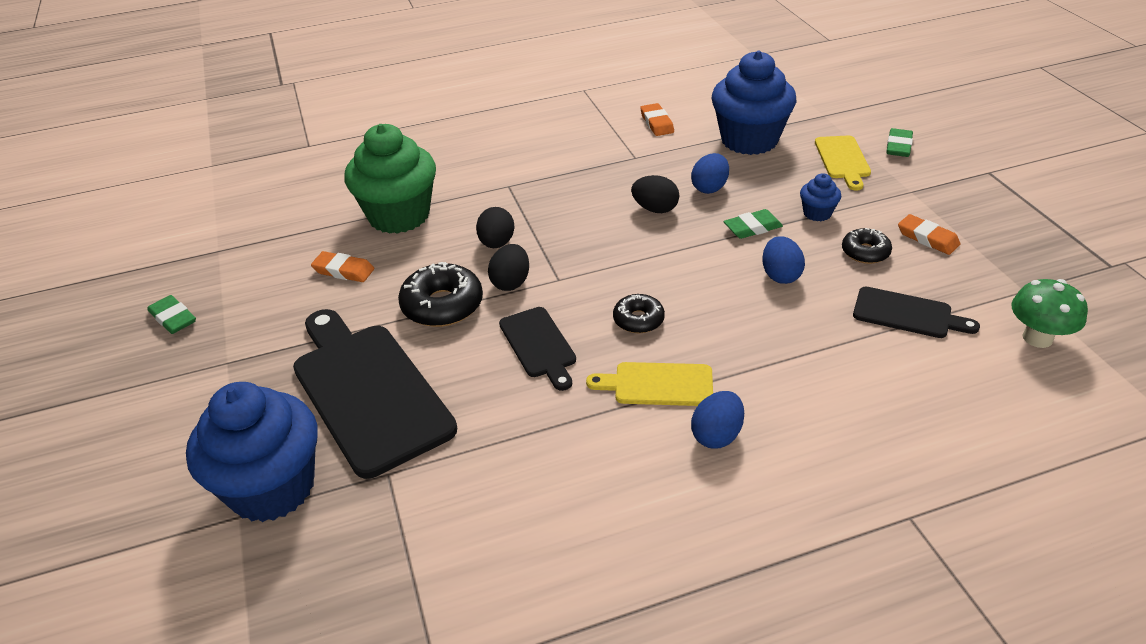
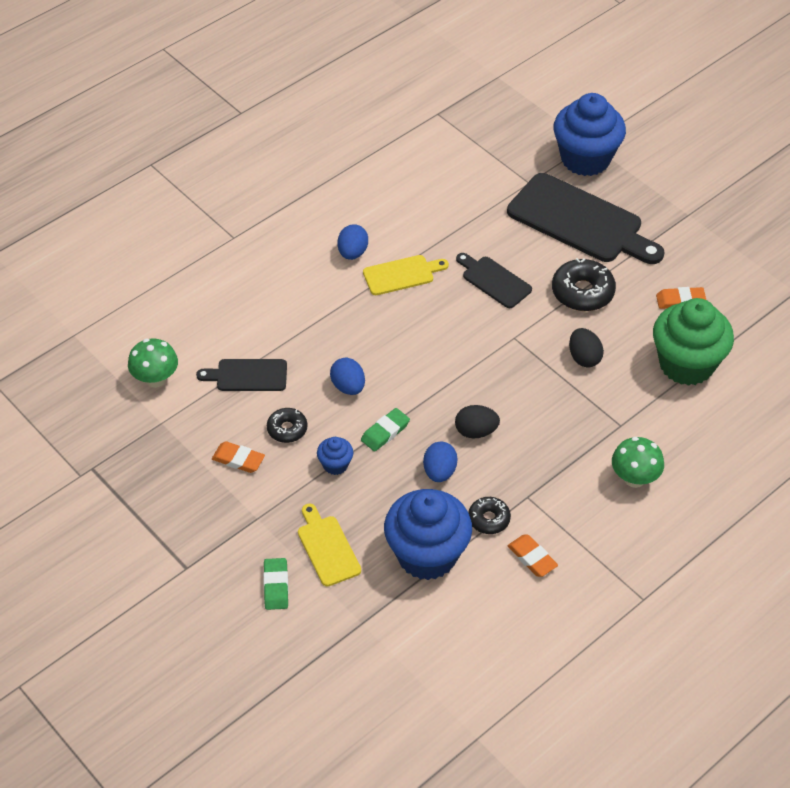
camera: 155 degrees right, 10 degrees up
green eraser [148,295,196,334] -> none
black egg [488,244,529,291] -> none
black donut [613,294,665,333] -> black donut moved to [468,497,511,534]
none -> green mushroom [612,437,664,488]

